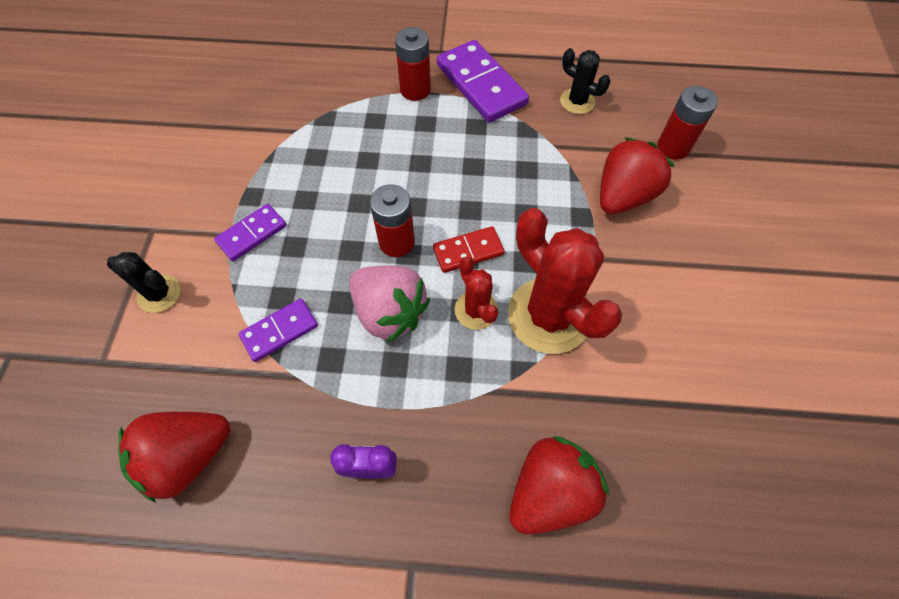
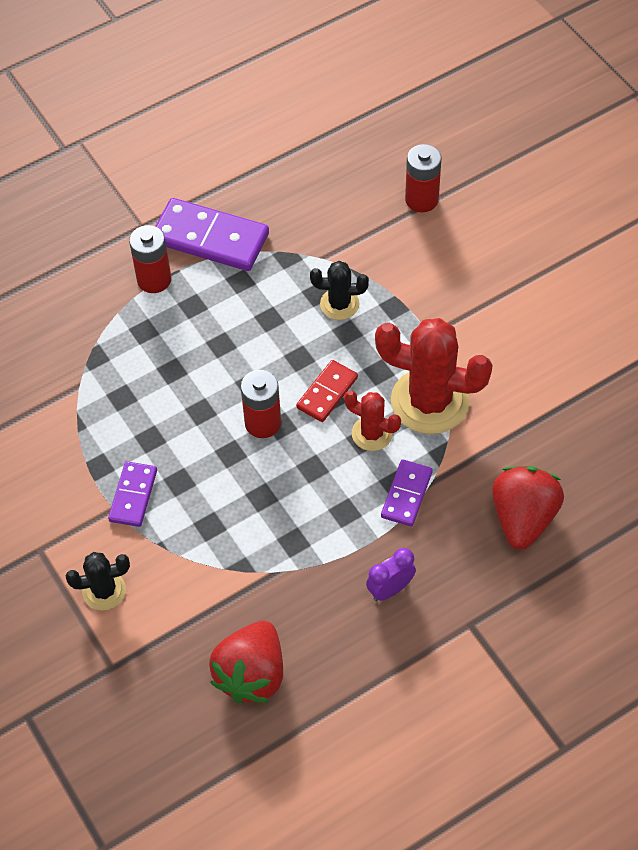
camera: 35 degrees left, 5 degrees down
purple domino [238,299,318,362] -> purple domino moved to [381,459,433,527]
pink strawberry [349,266,430,343] -> none
black cactus [560,48,610,114] -> black cactus moved to [310,261,369,320]
red strawberry [600,137,674,215] -> none

